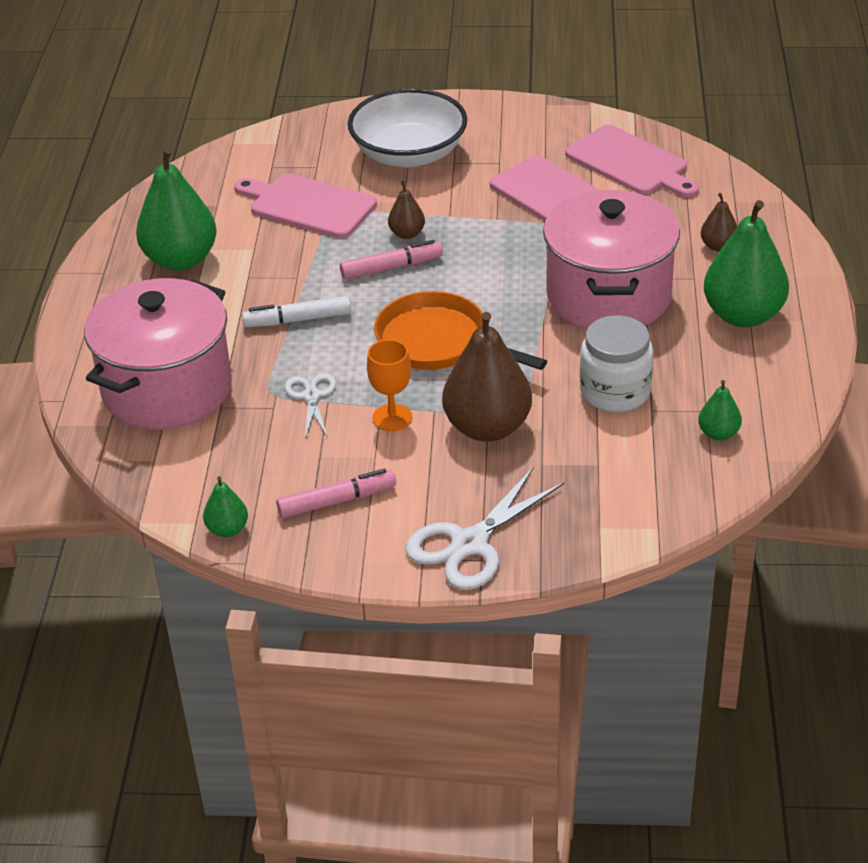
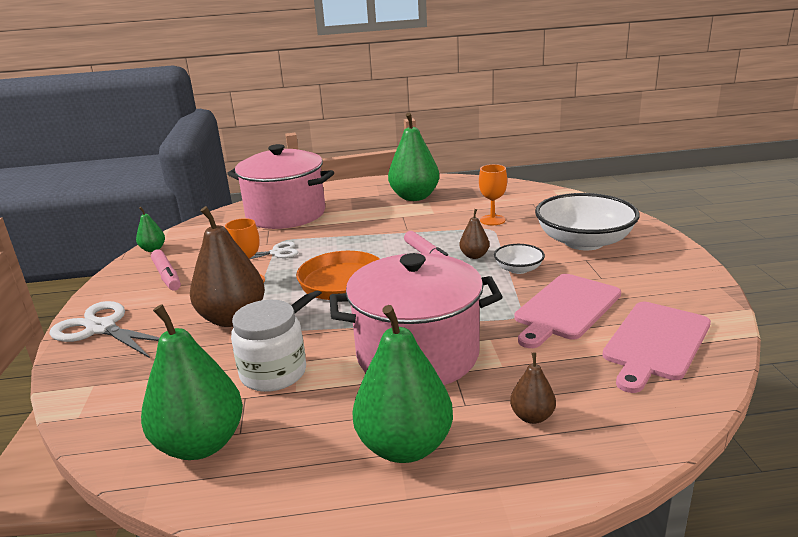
camera: 80 degrees right, 15 degrees down
pink cutting board [234,173,377,238] -> orange goblet [479,164,507,225]
white marker [242,296,351,327] -> none
green pear [698,380,742,441] -> green pear [141,304,243,460], size x2.11
none -> white bowl [494,244,545,274]

